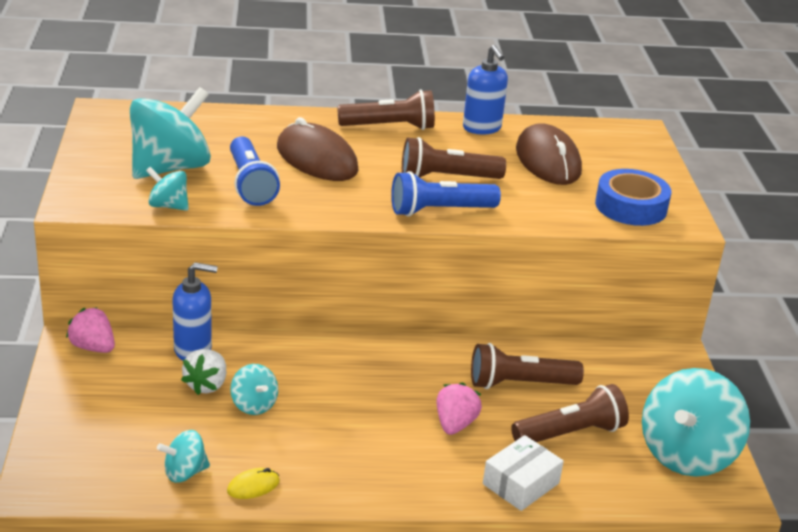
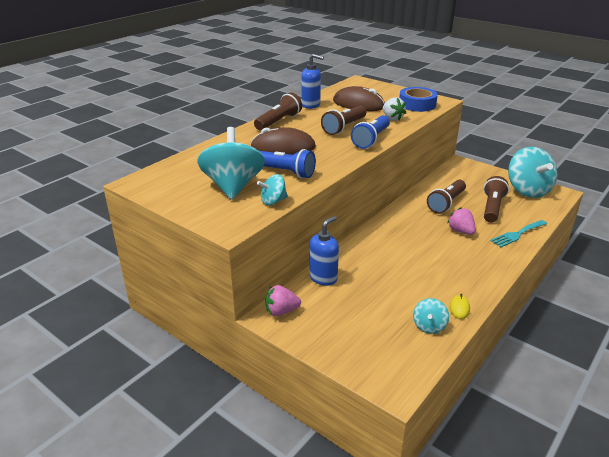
camera: 45 degrees left, 0 degrees up
white strawberry [181,349,226,395] -> white strawberry moved to [383,97,406,121]
turquoise spinning top [230,364,278,415] -> none
white box [483,435,564,511] -> turquoise fork [490,220,547,247]

